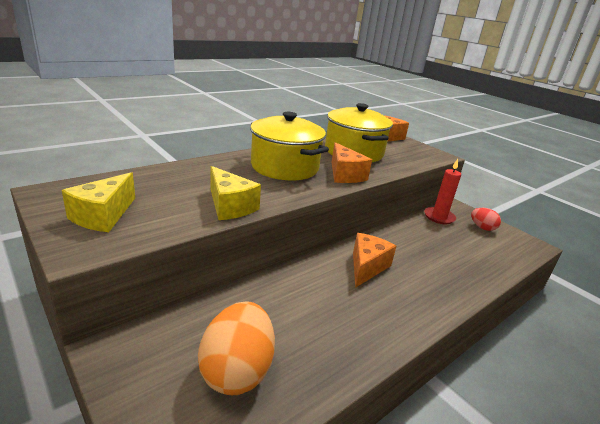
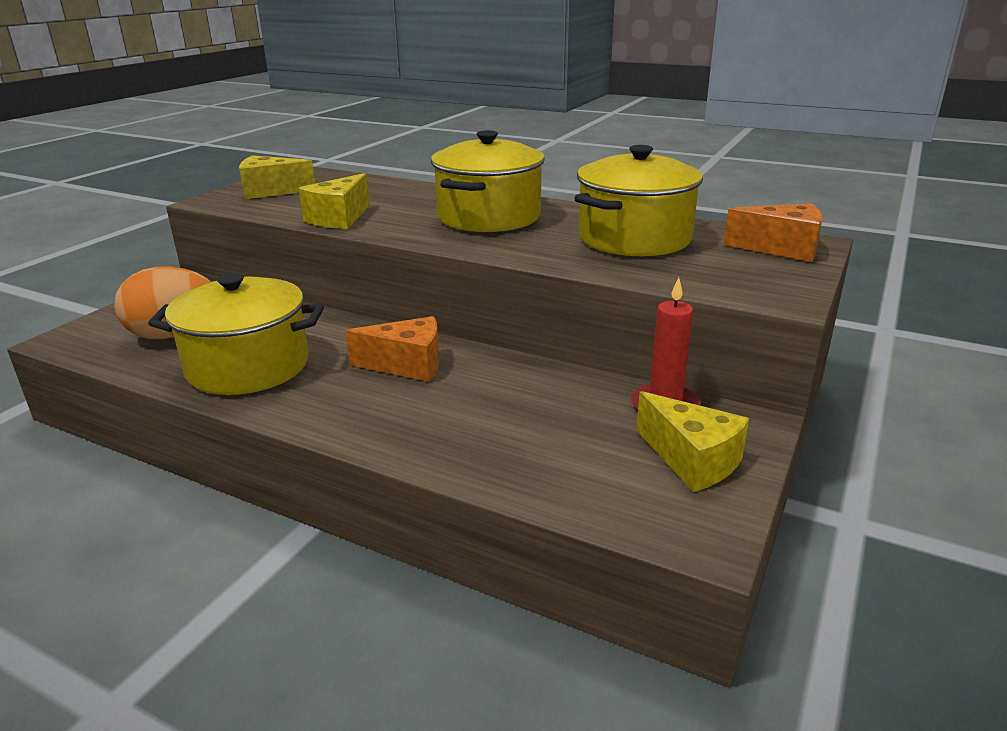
camera: 70 degrees right, 0 degrees up
orange cheese [332,142,372,183] -> none
red egg [471,208,501,231] -> yellow cheese [636,391,749,492]
none -> yellow pot [148,273,324,395]

